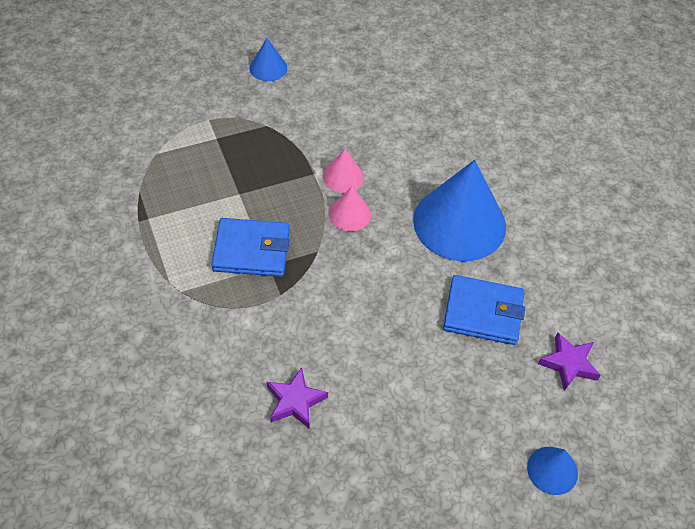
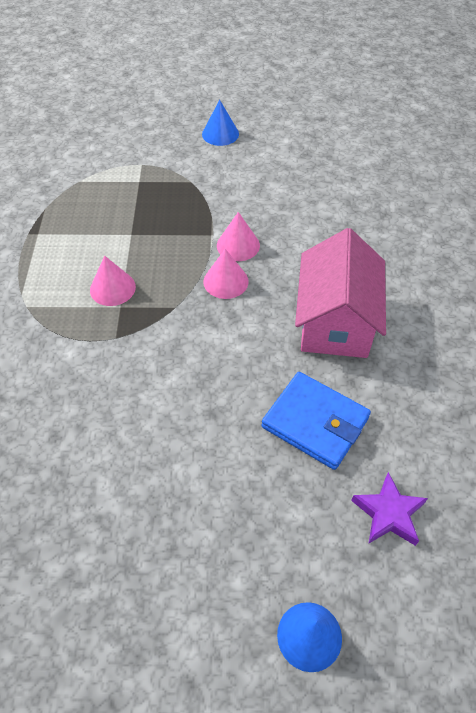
camera: 25 degrees right, 0 degrees up
blue wallet [211,218,290,277] -> pink cone [90,256,136,306]
purple star [267,367,328,428] -> none
blue cone [413,160,506,261] -> pink house [295,228,386,358]

